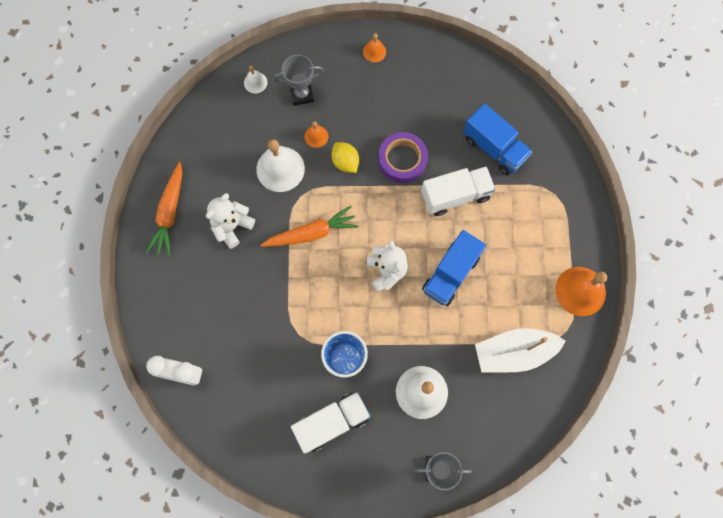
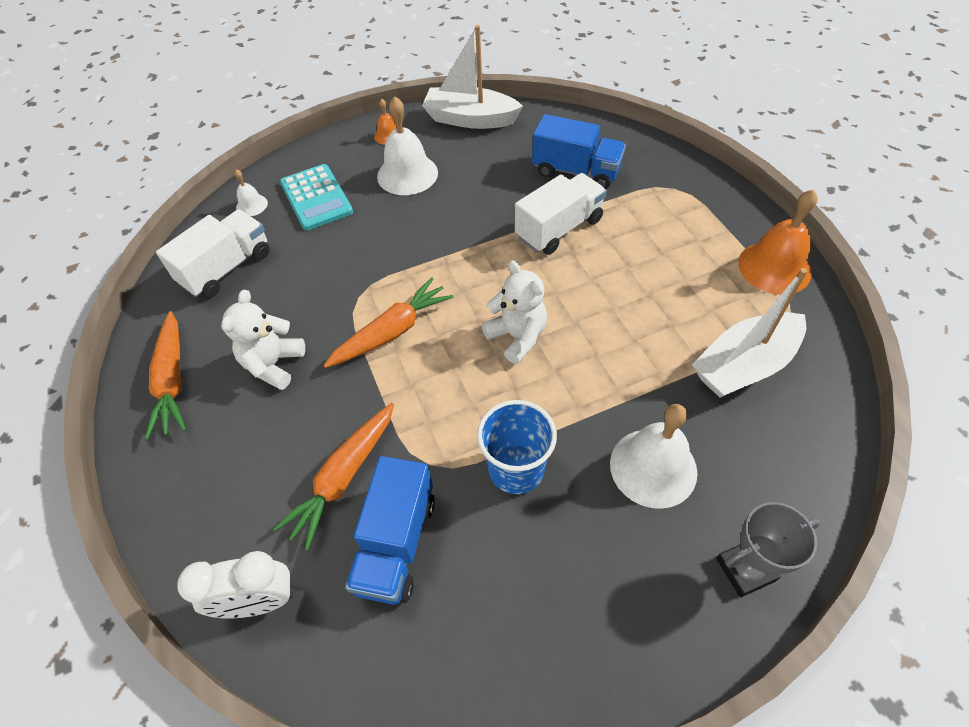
camera: 20 degrees left, 20 degrees down
white bell [256,139,305,192] -> white bell moved to [377,96,438,195]
grey trophy [273,55,324,106] -> turquoise calculator [280,164,353,231]
white truck [291,392,370,453] -> white truck moved to [156,210,270,298]
orange bell [305,121,328,148] -> none
yellow lemon [332,142,359,173] -> none
purple tape [378,132,428,183] -> none
blue truck [422,230,486,306] -> blue truck moved to [345,456,435,605]
none -> orange carrot [273,403,394,550]
none -> white boat [422,25,523,129]

